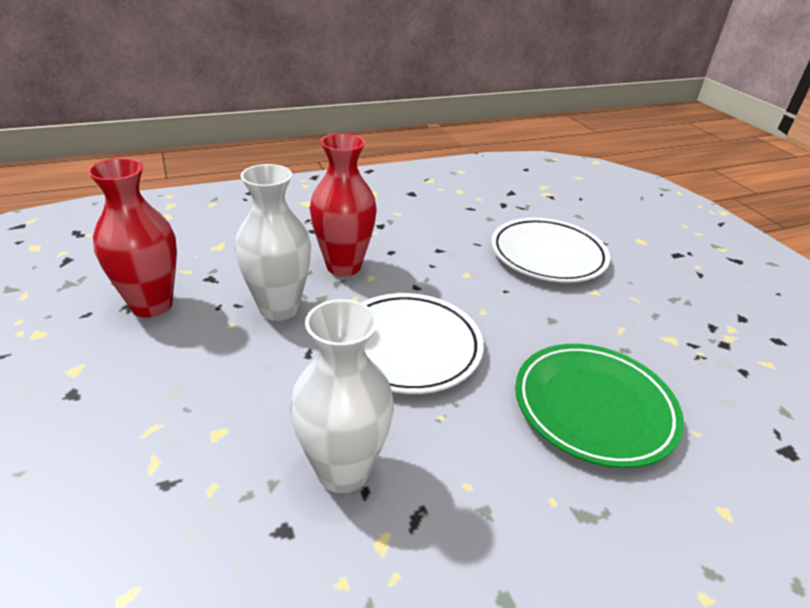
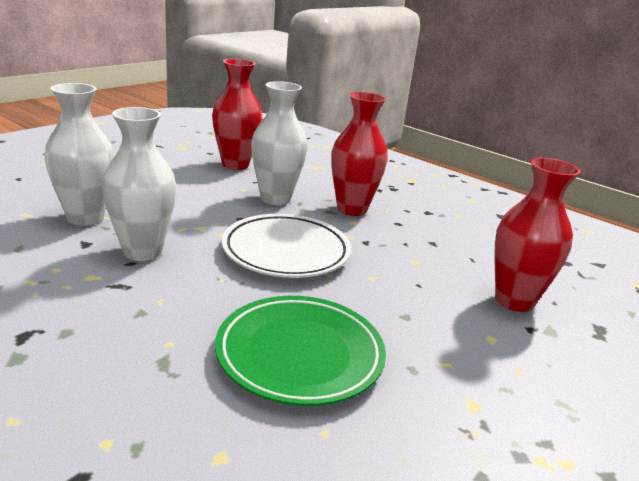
camera: 60 degrees right, 10 degrees down
white plate [491,218,610,283] -> red vase [495,158,581,312]
none -> white vase [44,83,114,226]

